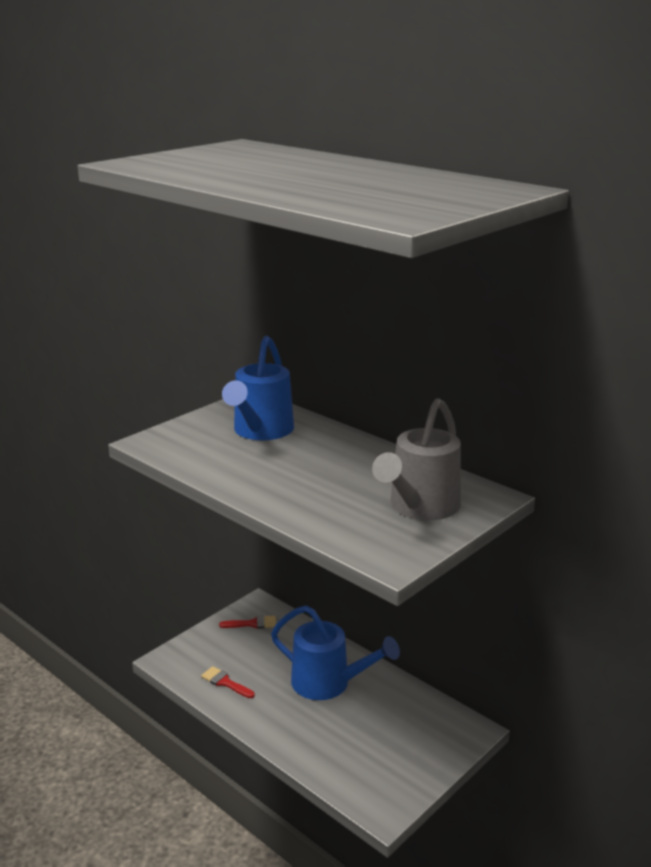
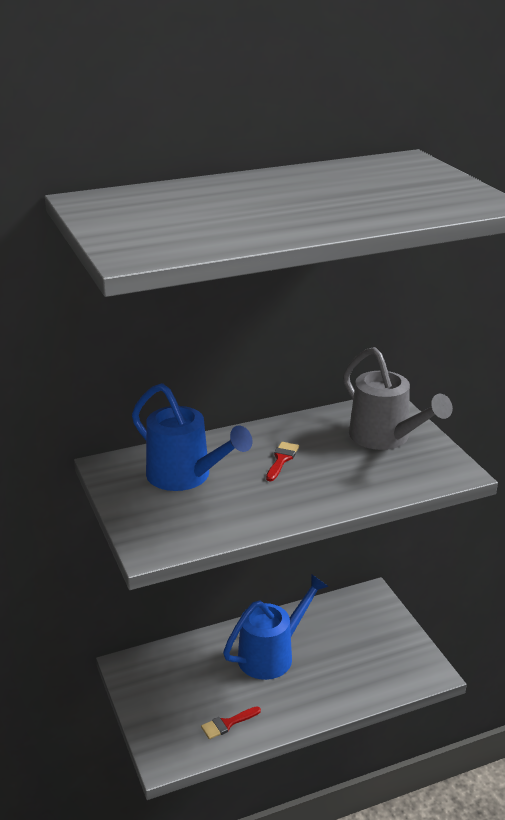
camera: 65 degrees left, 5 degrees up
red brush [219,615,276,629] -> red brush moved to [266,442,299,481]

